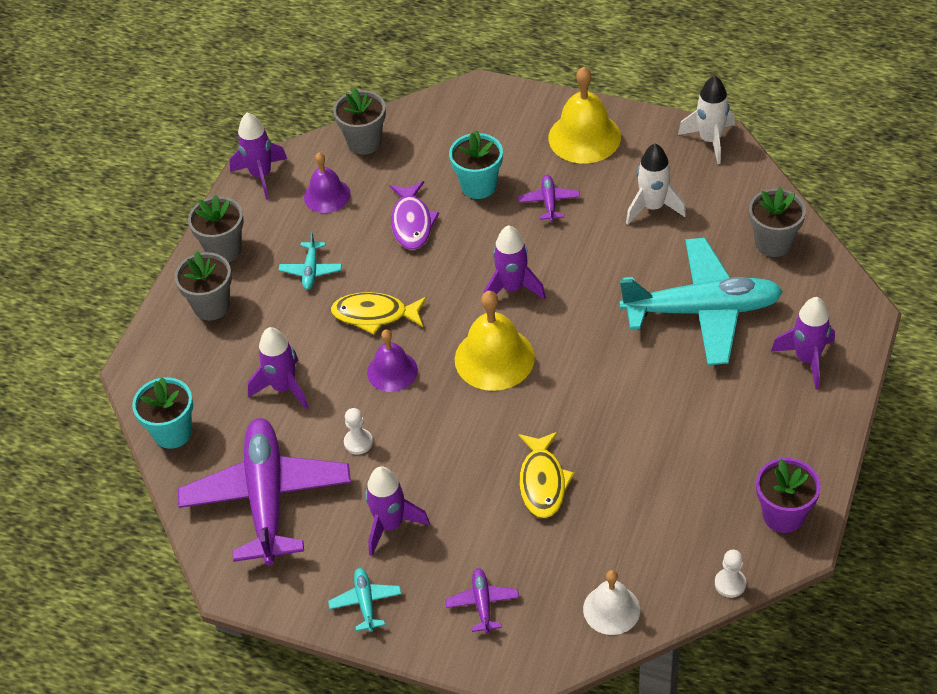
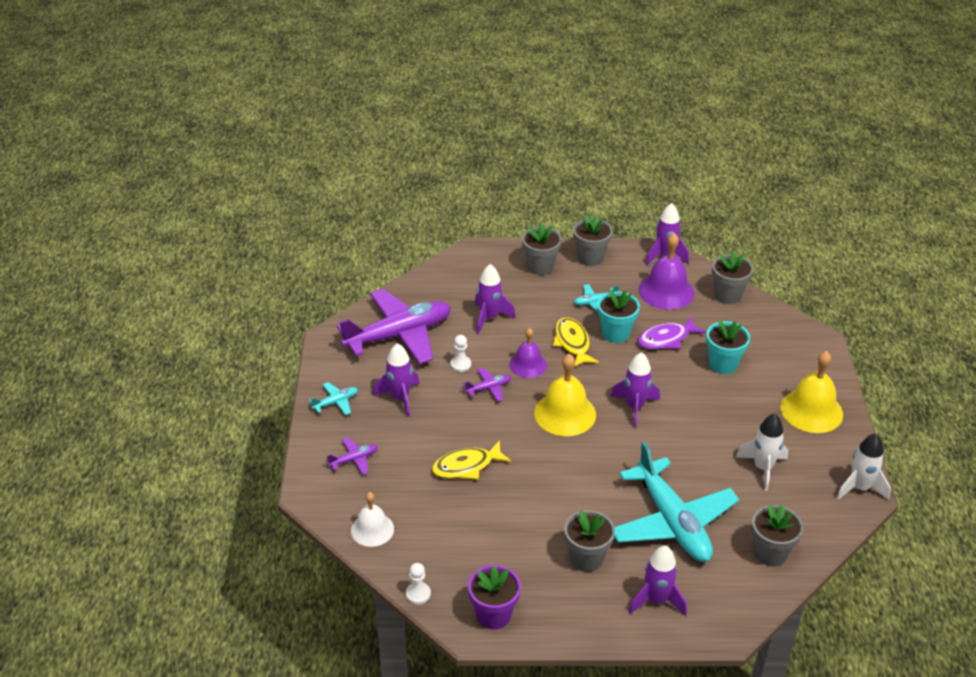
camera: 65 degrees right, 10 degrees down
turquoise flower pot [132,377,193,449] -> turquoise flower pot moved to [598,290,640,343]
purple bell [304,152,351,213] -> purple bell [639,233,695,310], size x1.58
purple plane [518,175,580,221] -> purple plane moved to [463,368,511,402]
none -> grey flower pot [564,510,615,572]

